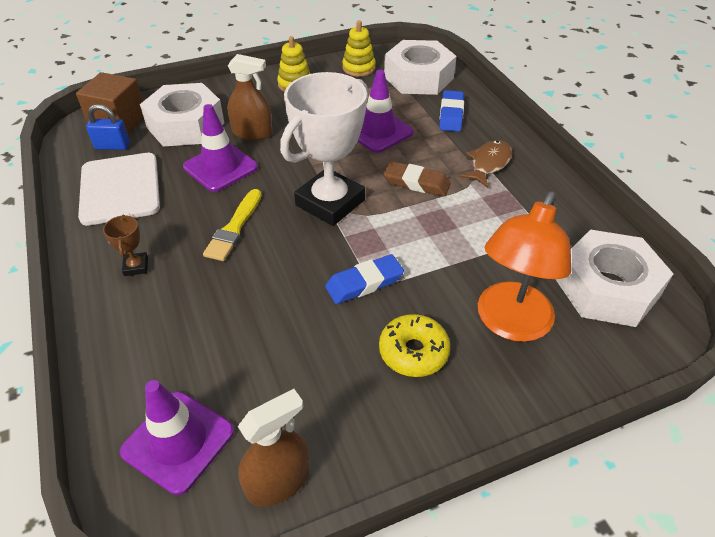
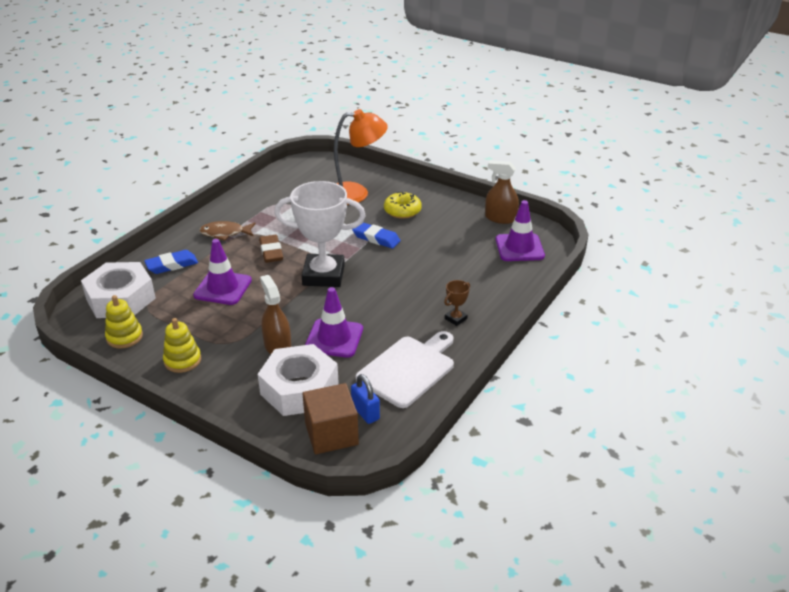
camera: 125 degrees left, 10 degrees down
yellow brush [203,189,262,261] -> none
white nut [555,229,673,327] -> none

